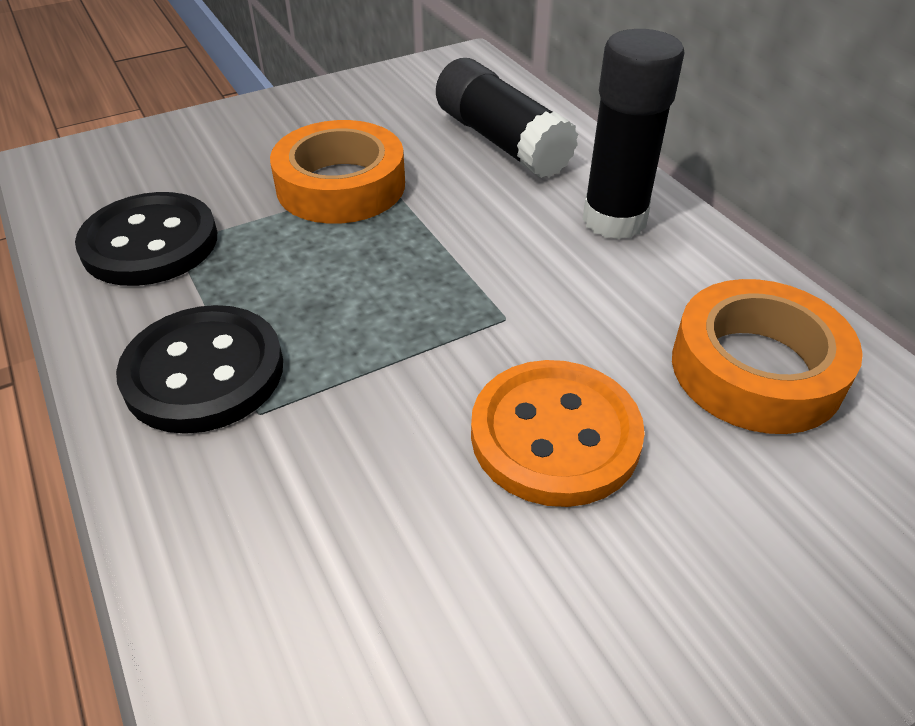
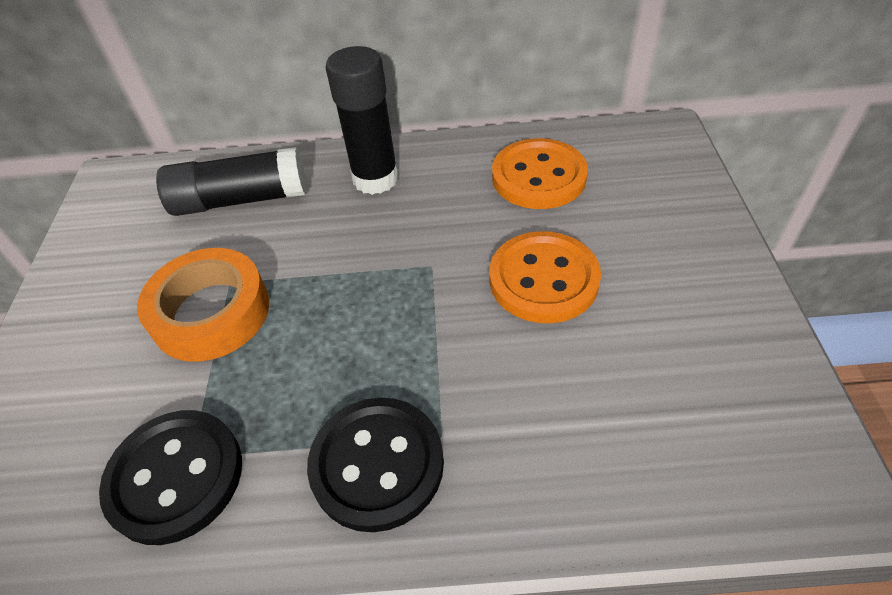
camera: 60 degrees left, 5 degrees up
orange tape [672,279,863,434] -> orange button [492,138,588,209]

